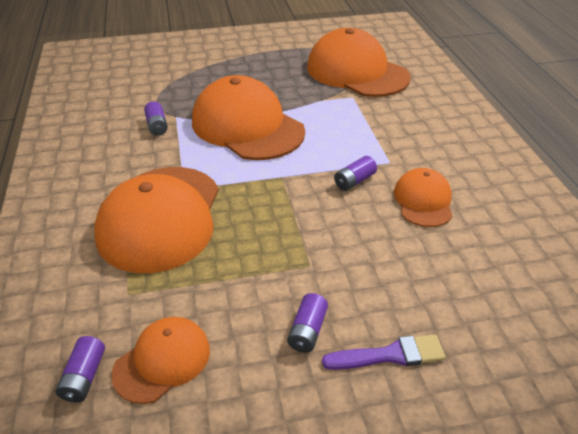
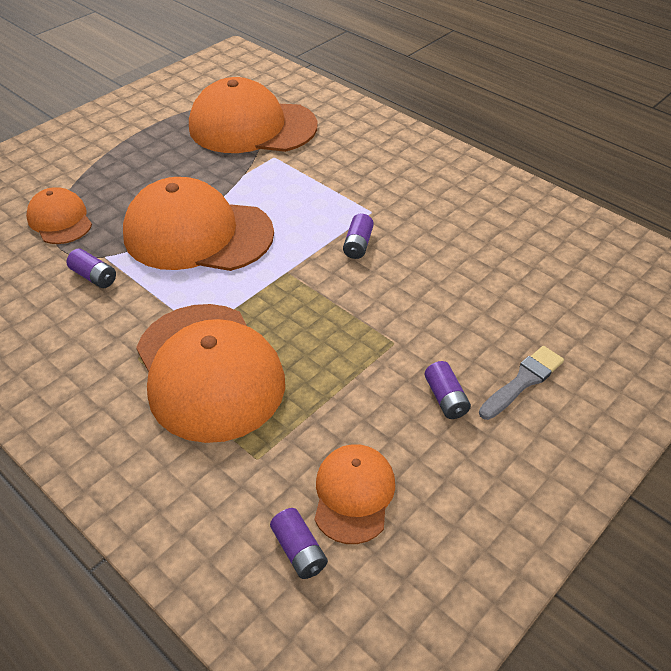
camera: 35 degrees left, 5 degrees up
purple brush [322,334,446,370] -> grey brush [479,346,564,420]
orange cap [394,168,452,227] -> orange cap moved to [26,187,92,244]

